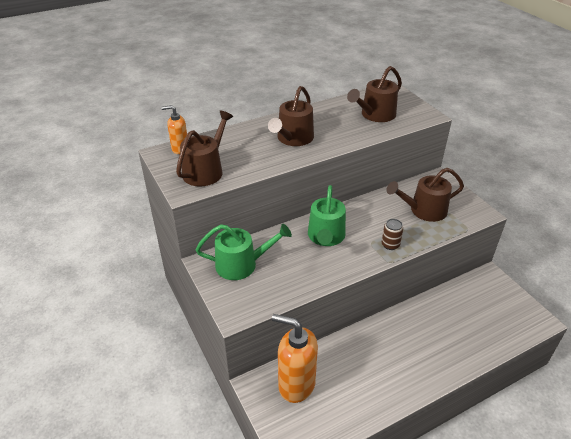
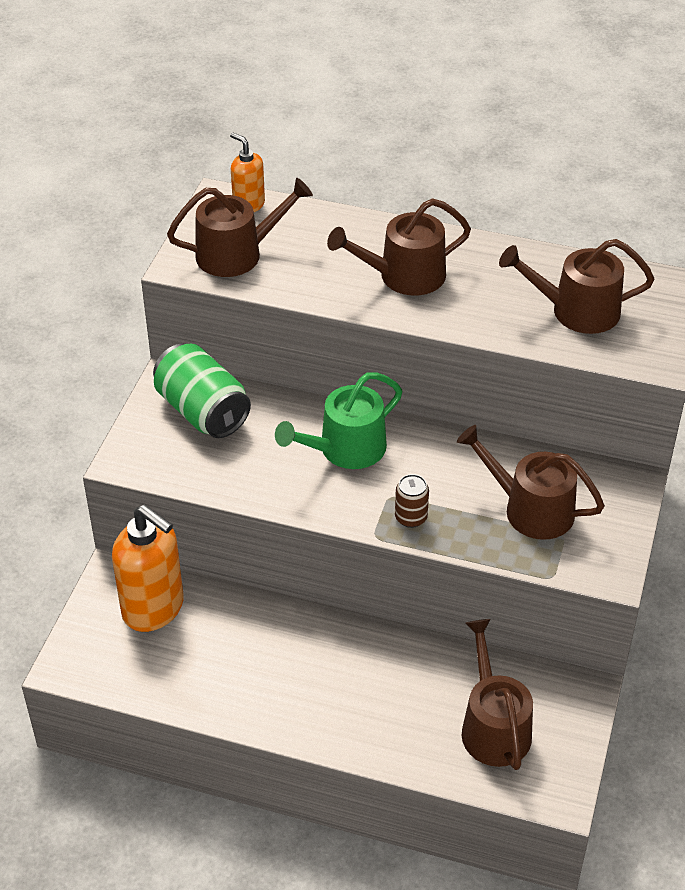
camera: 45 degrees right, 5 degrees up
green watering can [196,224,292,280] -> green can [153,344,251,438]
orange soap dispenser [272,314,318,403] -> orange soap dispenser turned 150 degrees clockwise [112,505,184,632]
none -> brown watering can [462,619,533,770]

